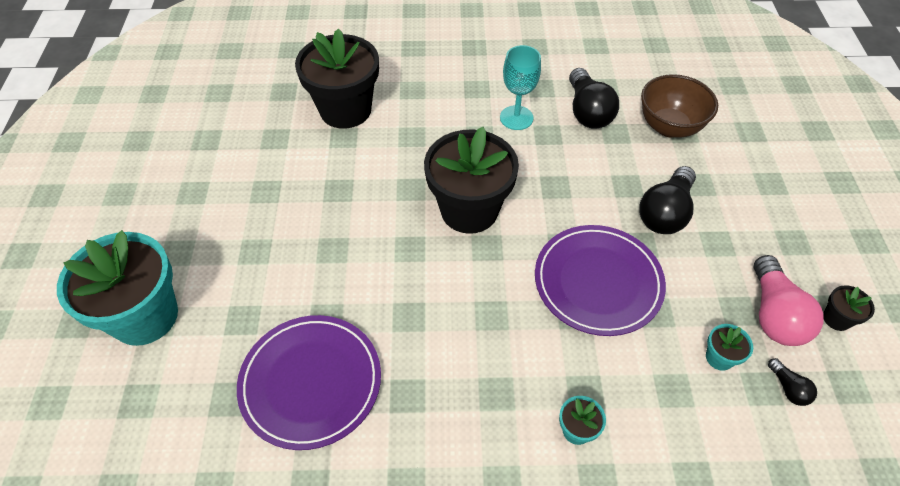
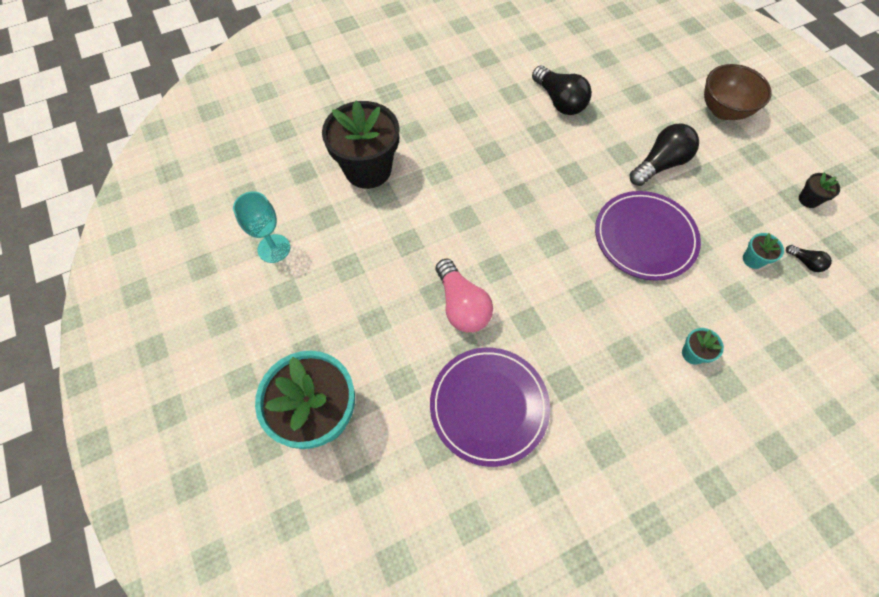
camera: 25 degrees left, 10 degrees up
black flower pot [424,127,519,234] -> none
turquoise goblet [500,45,541,130] -> turquoise goblet moved to [233,191,290,263]
black light bulb [639,166,696,234] -> black light bulb turned 135 degrees counterclockwise [630,124,699,186]
brown bowl [641,74,718,138] -> brown bowl moved to [704,64,772,120]
pink light bulb [754,255,824,346] -> pink light bulb moved to [436,259,493,332]

